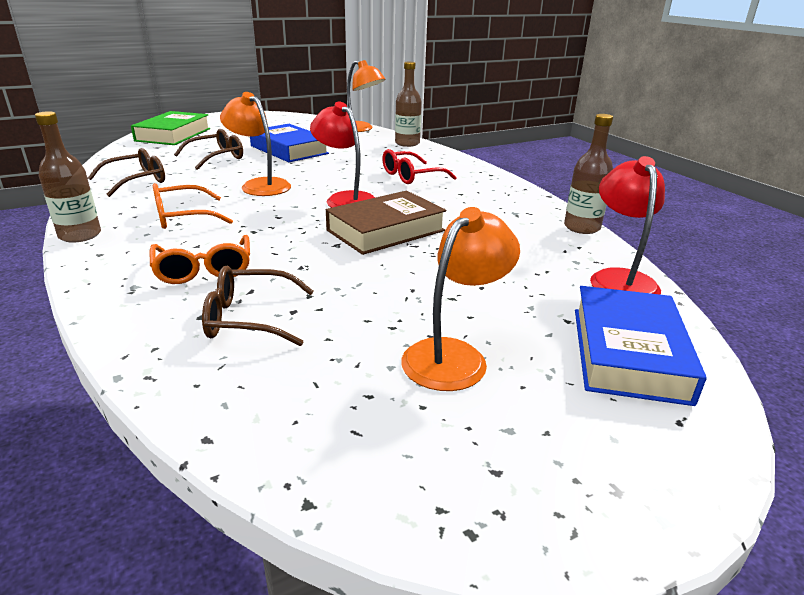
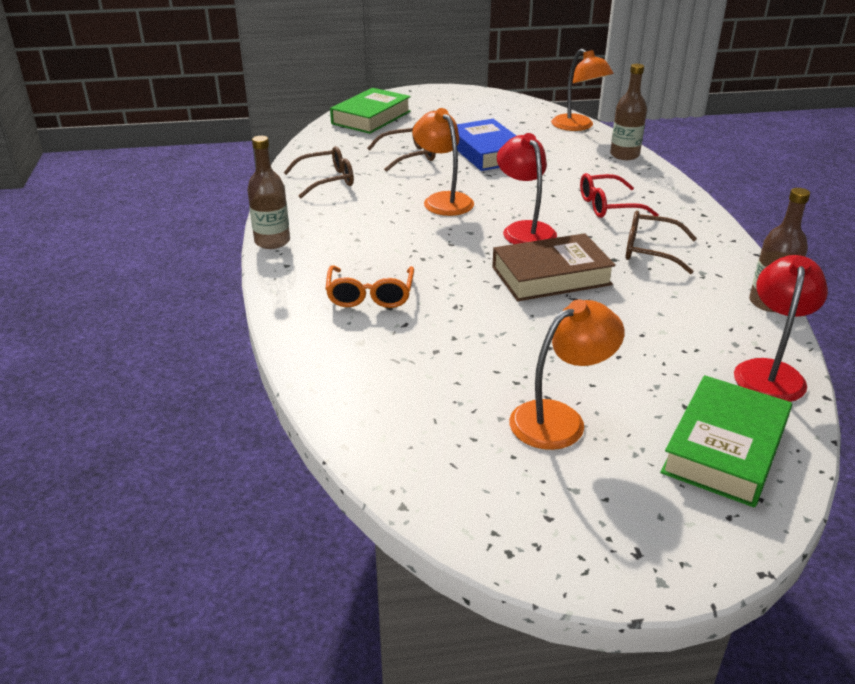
camera: 20 degrees right, 5 degrees up
orange glasses [153,183,233,229] -> none
brown glasses [202,266,314,346] -> brown glasses moved to [626,211,697,274]
blue book [575,286,707,406] -> green book [660,375,792,507]

